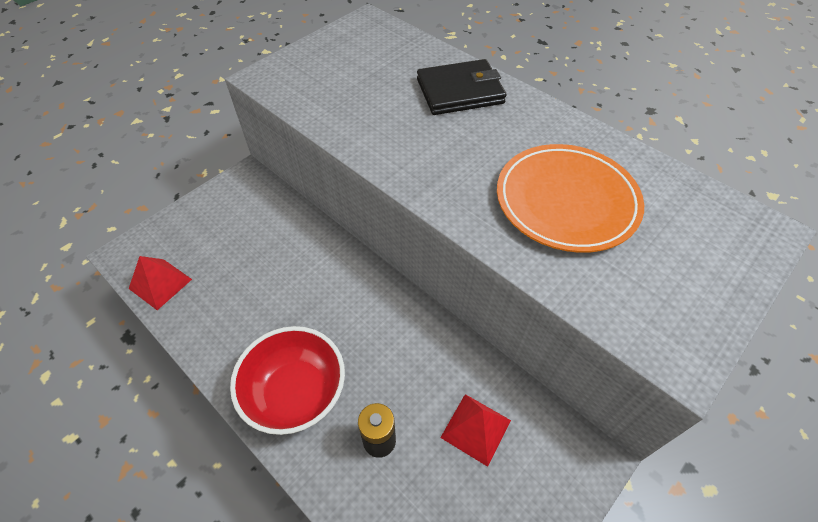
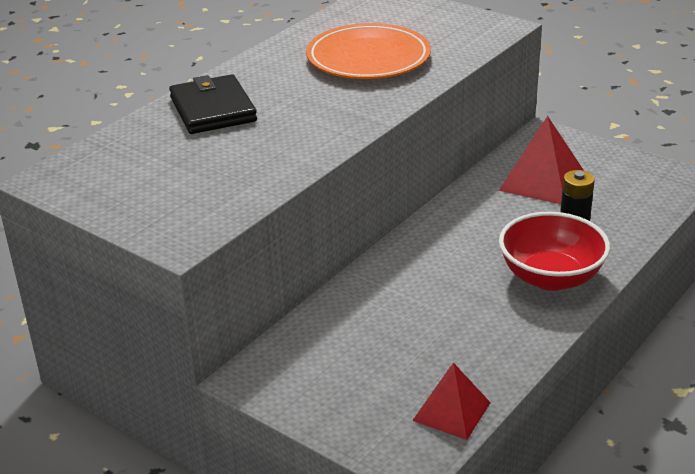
camera: 95 degrees left, 20 degrees down
red pyramid [440,394,511,467] -> red pyramid [499,116,584,204], size x1.50

